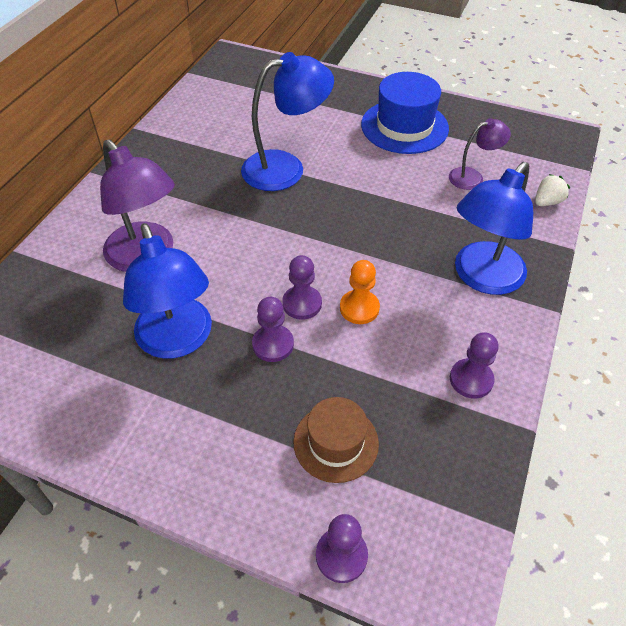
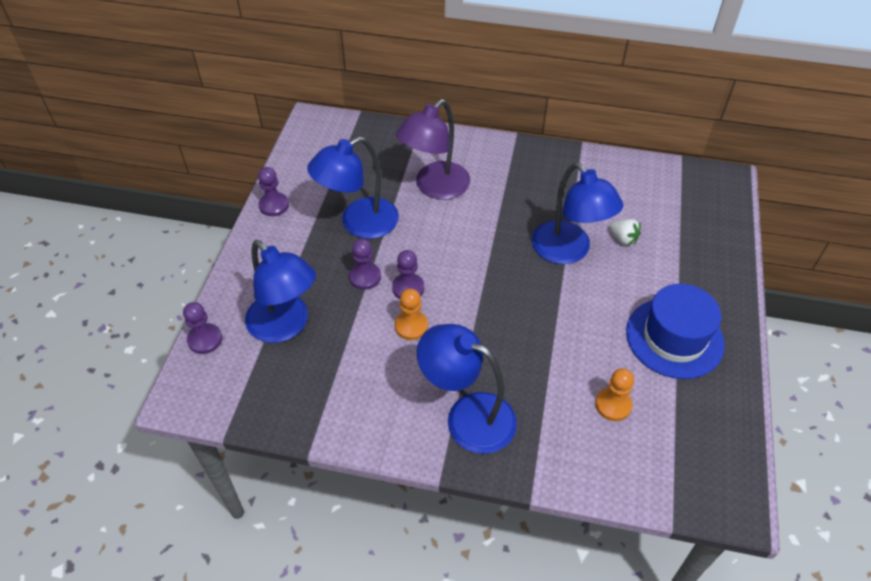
camera: 80 degrees right, 0 degrees up
brown hat [293,397,379,483] -> blue lamp [245,240,316,343]
purple lamp [449,118,511,190] -> orange pawn [595,368,634,421]
purple pawn [450,333,499,399] -> purple pawn moved to [258,167,289,216]
white strawberry [535,174,570,206] -> white strawberry moved to [610,219,641,245]

